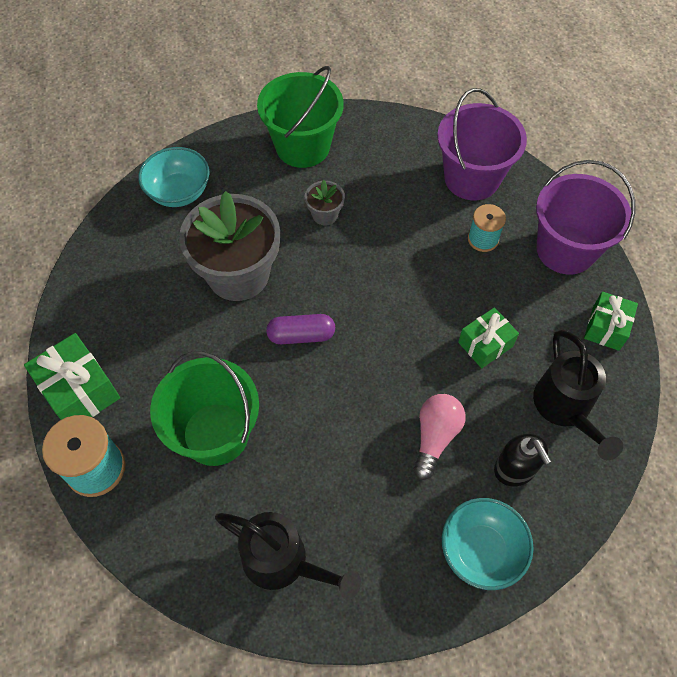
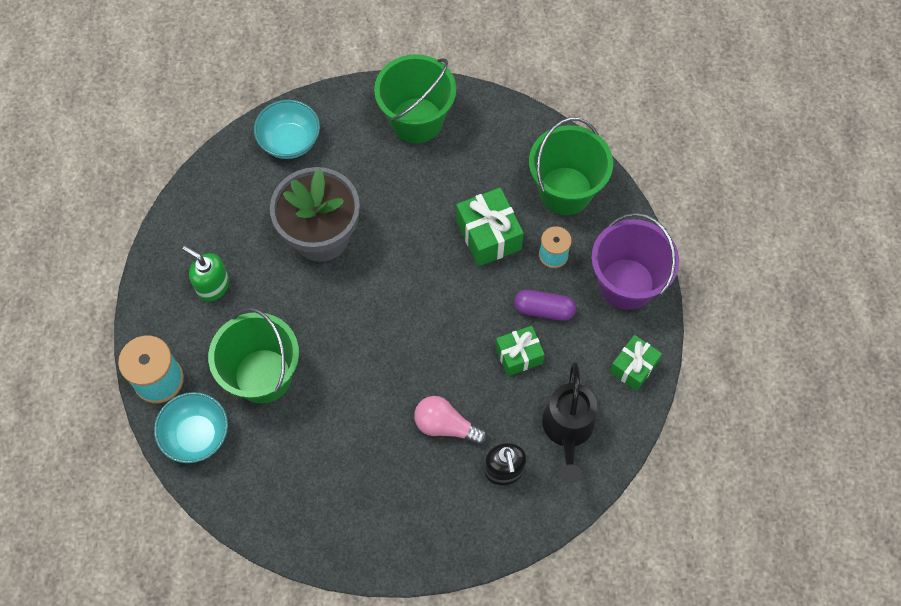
camera: 15 degrees right, 5 degrees up
green gift [24,333,120,420] -> green gift moved to [456,187,524,267]
black watering can [215,512,361,600] -> none
purple capsule [266,314,335,344] -> purple capsule moved to [514,290,576,321]
grey flower pot [305,180,345,225] -> none
pink light bulb [413,394,465,480] -> pink light bulb turned 105 degrees counterclockwise [414,396,487,445]
purple bucket [437,88,527,200] -> green bucket [529,118,613,215]
turquoise bowl [442,498,534,590] -> turquoise bowl moved to [154,392,228,463]
none -> green soap dispenser [182,246,229,302]

